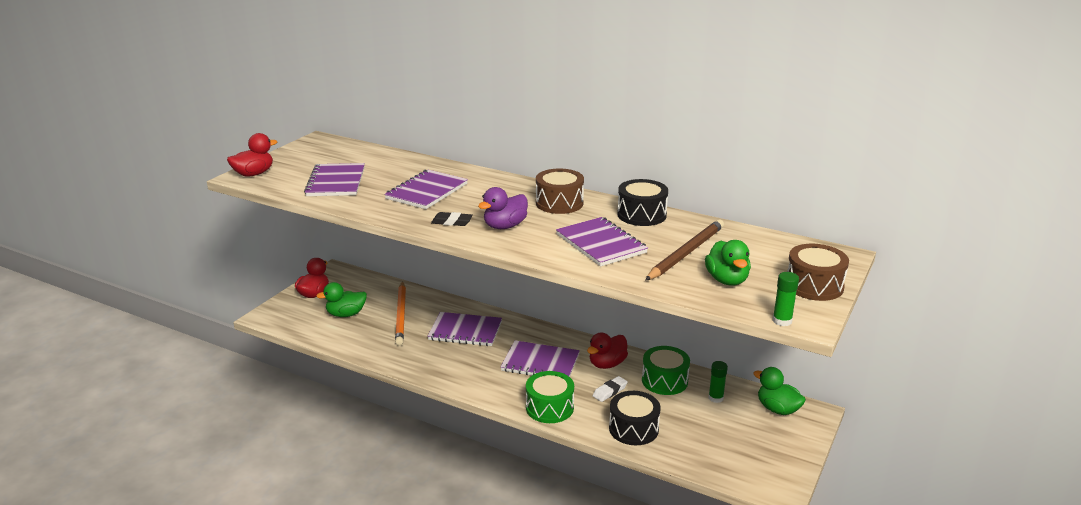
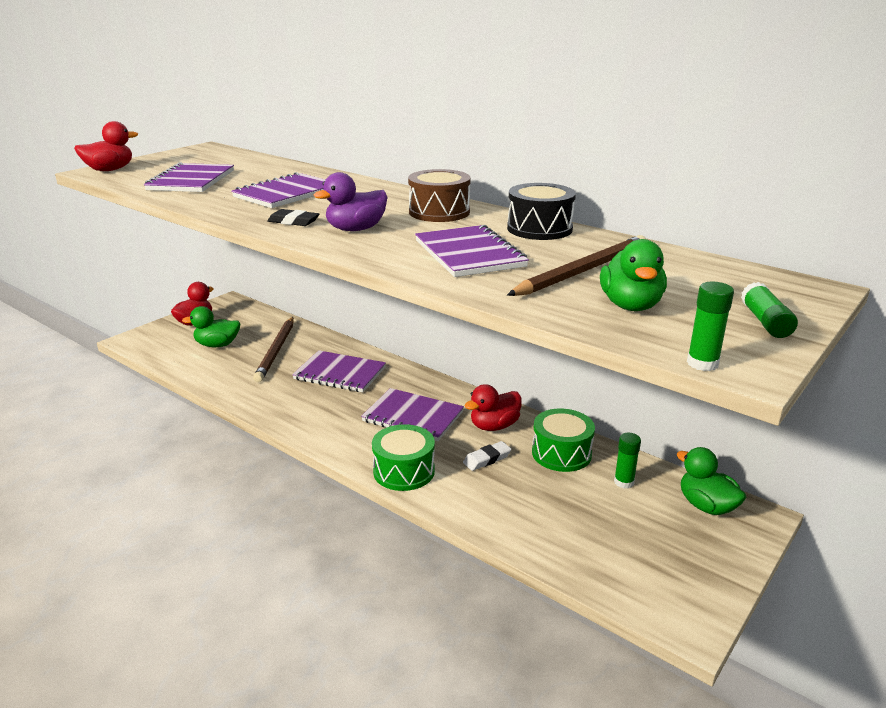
camera: 10 degrees right, 0 degrees up
orange pencil [395,281,406,346] -> brown pencil [253,317,294,382]
black drum [609,391,661,445] -> none
brown drum [787,244,849,301] -> green glue stick [741,282,798,338]

